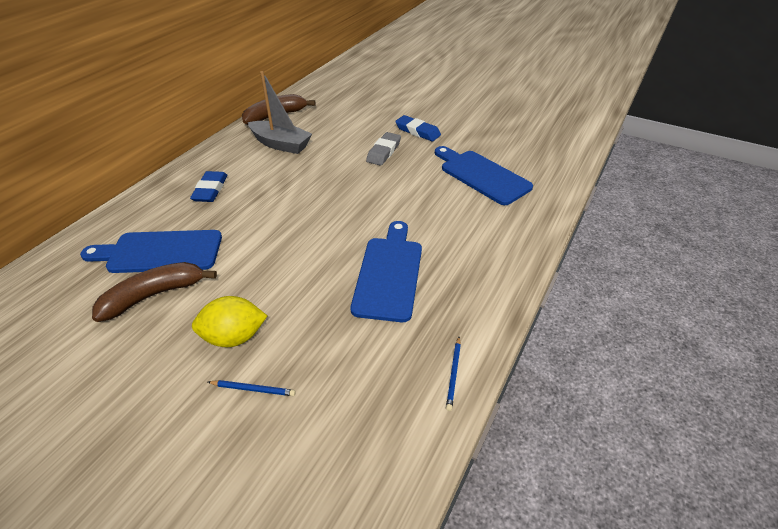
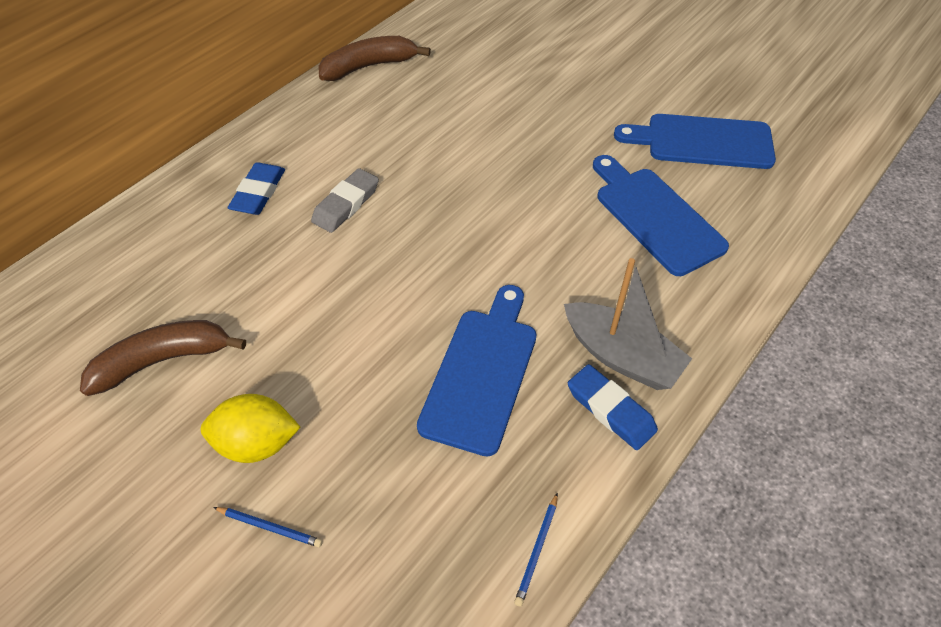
camera: 10 degrees right, 10 degrees up
blue cutting board [80,230,222,273] -> blue cutting board moved to [614,114,776,169]
grey boat [248,71,312,154] -> grey boat moved to [564,258,692,390]
grey eraser [366,132,401,166] -> grey eraser moved to [311,168,379,233]
blue eraser [395,115,441,141] -> blue eraser moved to [568,364,658,450]

